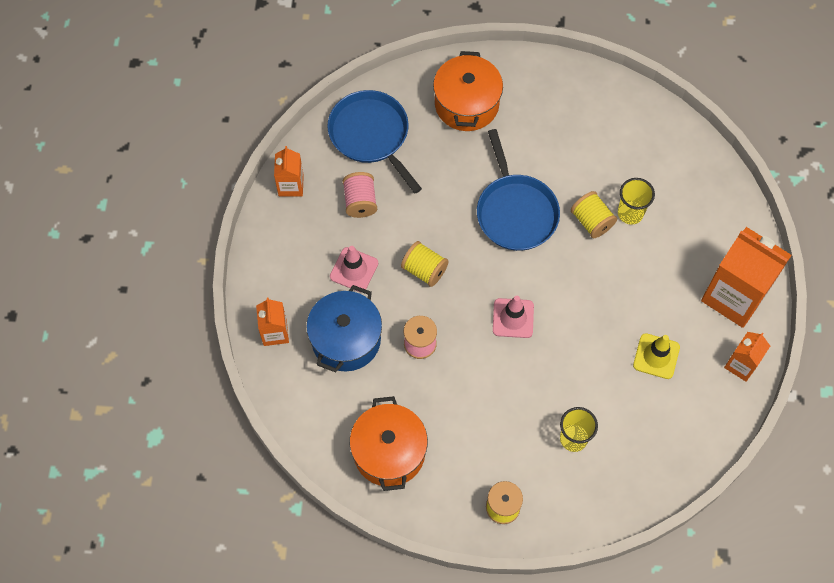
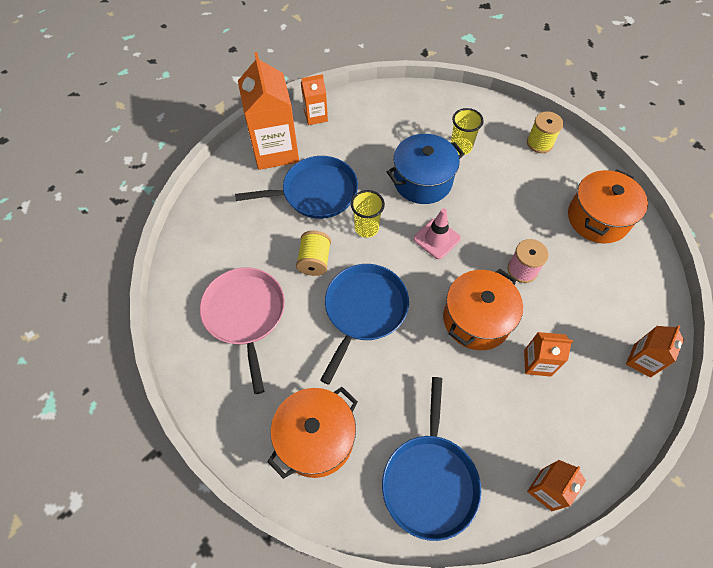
camera: 140 degrees left, 5 degrees down
blue pot [306,285,382,372] -> blue pot moved to [387,134,464,204]
pink traffic cone [330,246,378,292] -> orange carton [524,332,573,377]
pink spool [343,172,377,218] -> none
yellow spool [401,241,449,287] -> orange pot [443,269,523,350]
yellow cup [618,178,655,225] -> yellow cup moved to [351,190,385,238]
yellow traffic cone [633,333,680,379] -> none
none -> pink pan [200,267,285,394]
none -> blue pan [235,156,358,219]

